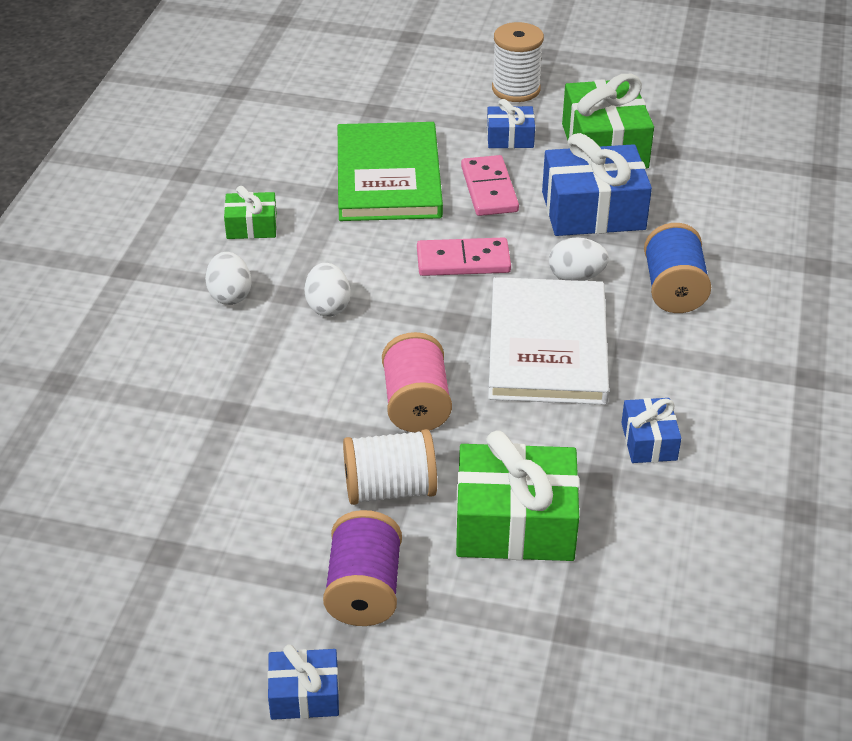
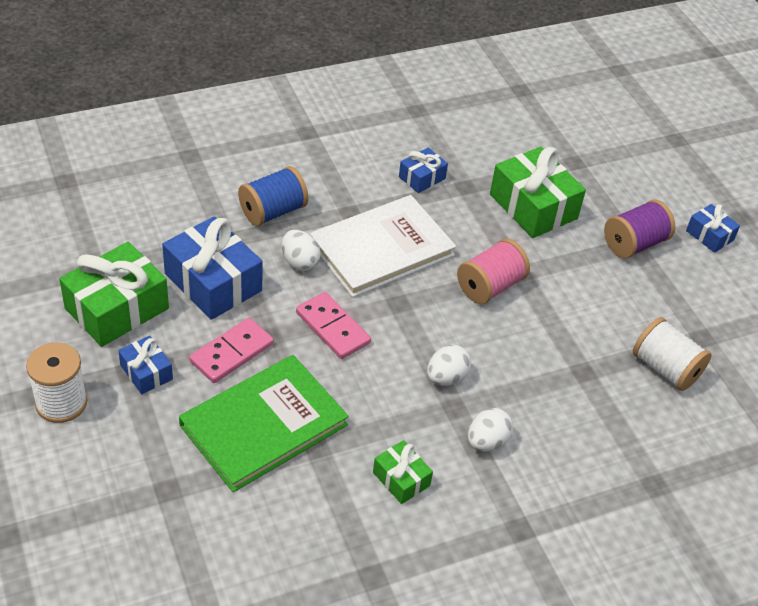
camera: 130 degrees left, 5 degrees up
white spool [343,429,437,505] -> white spool moved to [633,317,712,391]

